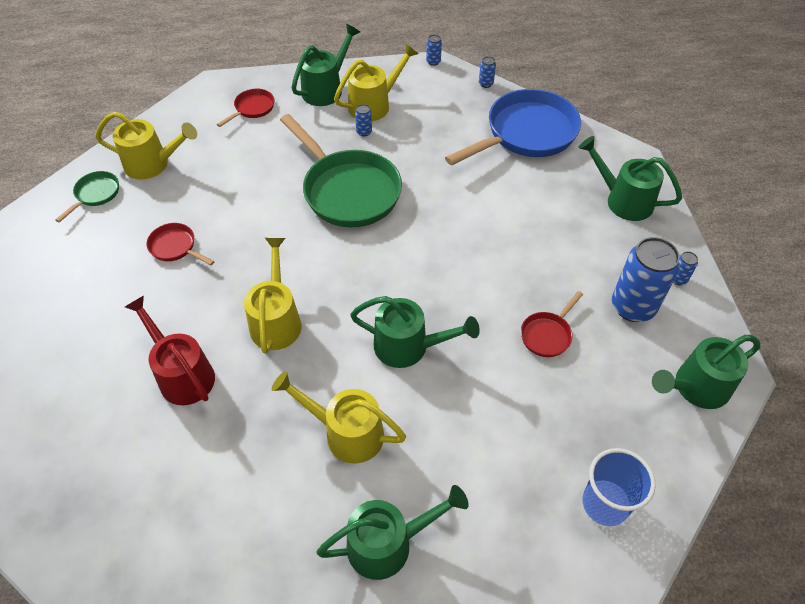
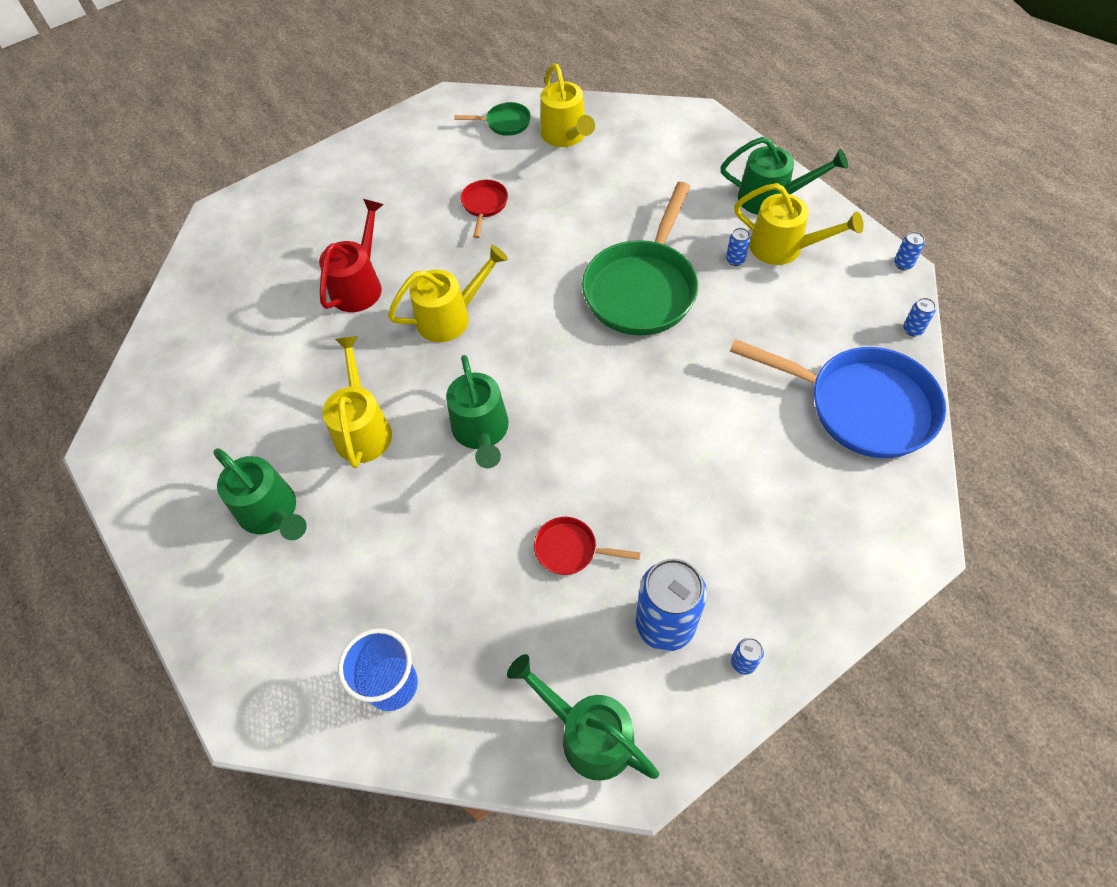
camera: 65 degrees right, 5 degrees up
red pan [216,89,274,127] -> none
green watering can [578,136,682,221] -> none

